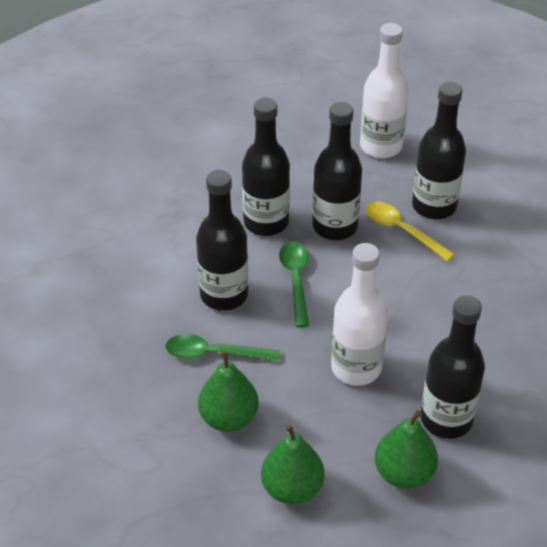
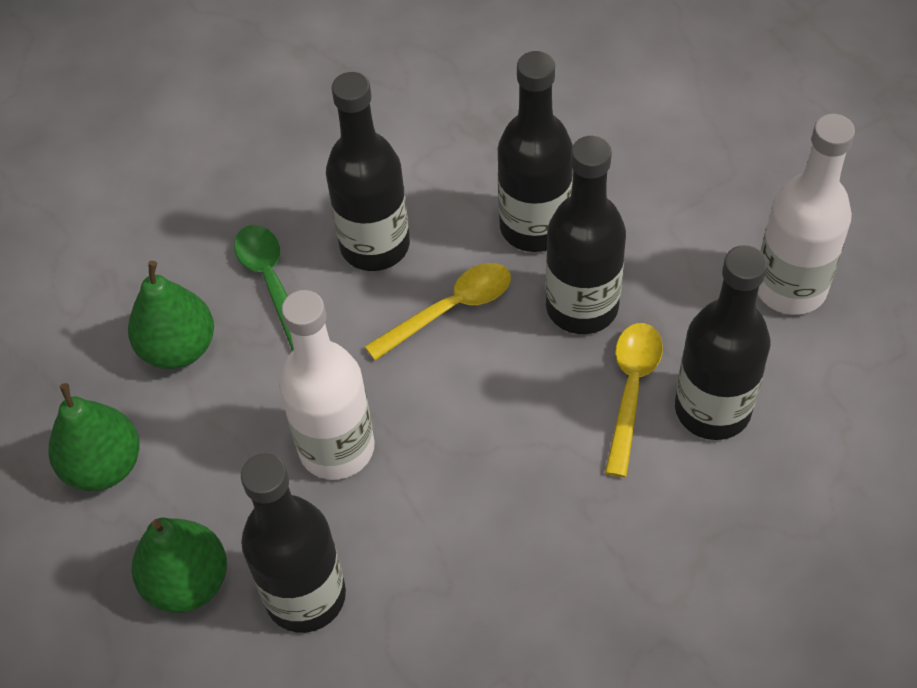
camera: 65 degrees right, 10 degrees up
green spoon [279,241,309,328] -> yellow spoon [364,263,511,361]

